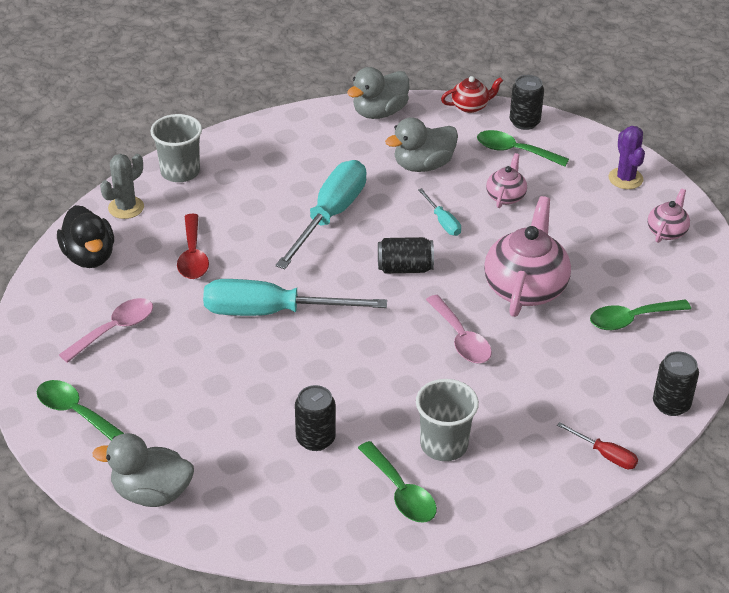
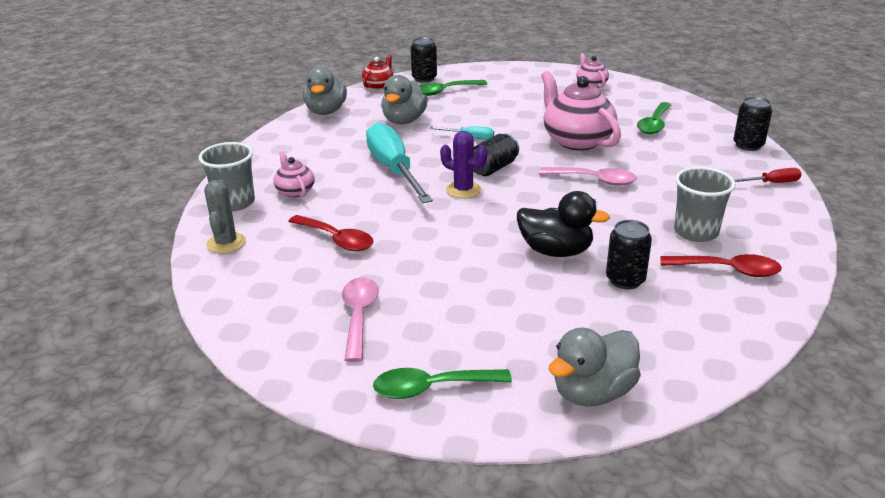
camera: 45 degrees left, 10 degrees down
black duck [57,205,114,268] -> black duck moved to [517,191,610,257]
turquoise screwdriver [203,279,387,316] -> none
green spoon [358,441,437,522] -> red spoon [660,254,782,277]
pink teapot [486,153,527,208] -> pink teapot moved to [273,151,314,198]
purple cactus [609,126,645,189] -> purple cactus moved to [440,131,487,199]

